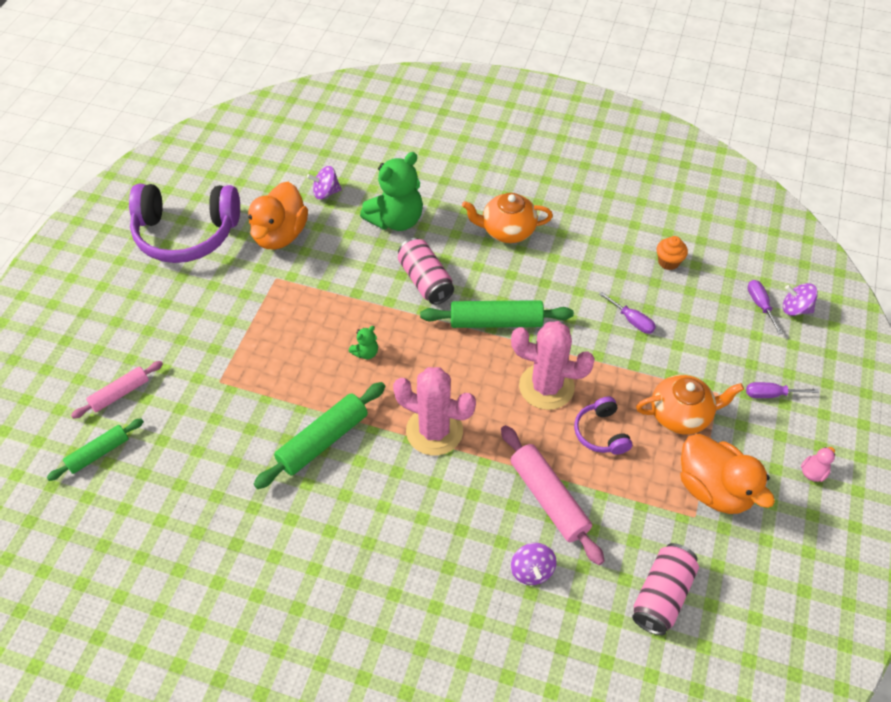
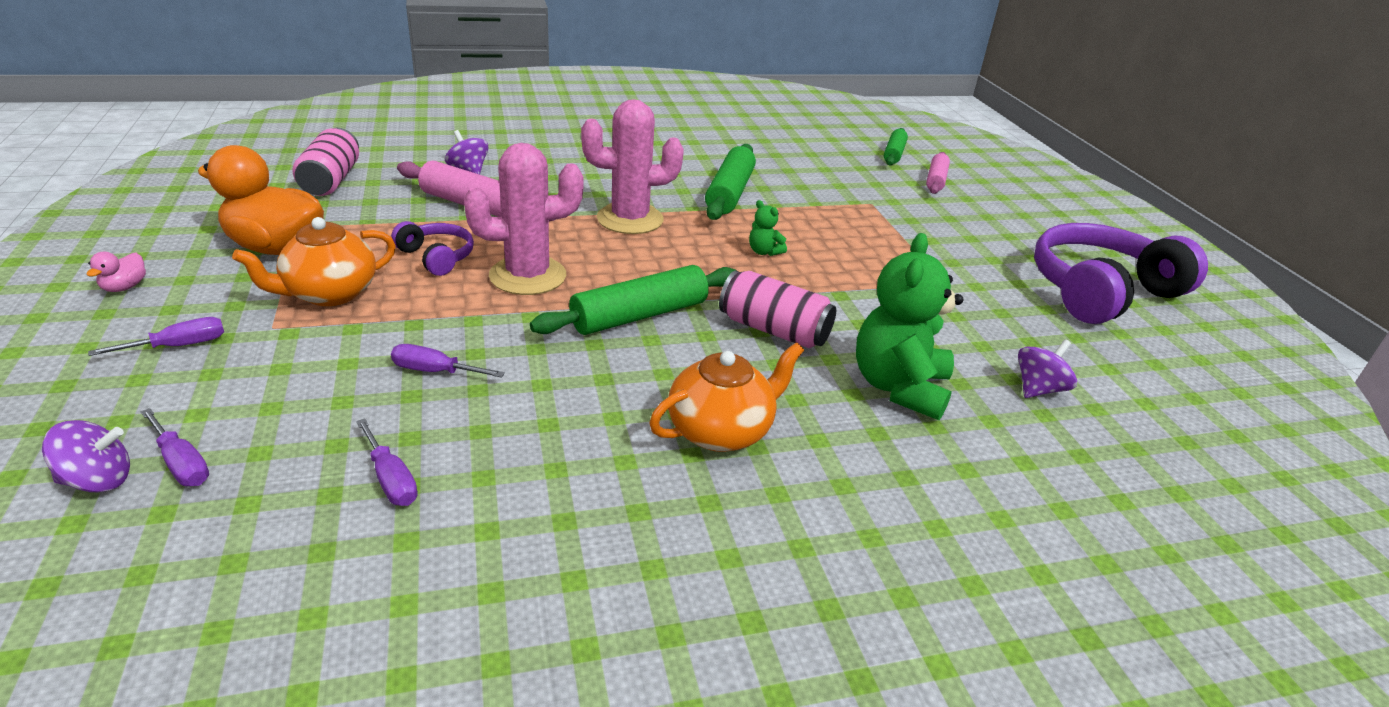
camera: 145 degrees right, 20 degrees down
orange duck [248,182,308,249] -> none
green teddy bear [348,326,378,359] -> green teddy bear turned 60 degrees counterclockwise [749,200,787,256]
orange cupcake [657,236,688,270] -> purple screwdriver [356,418,418,506]

